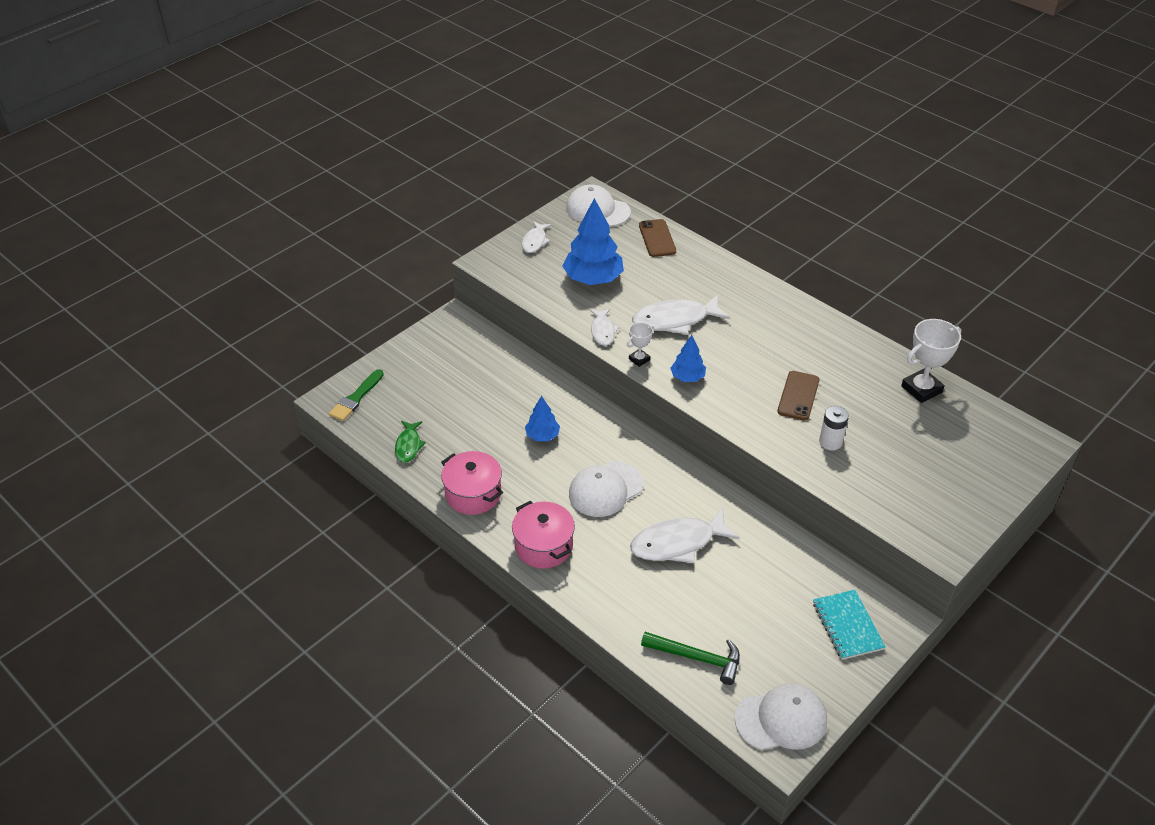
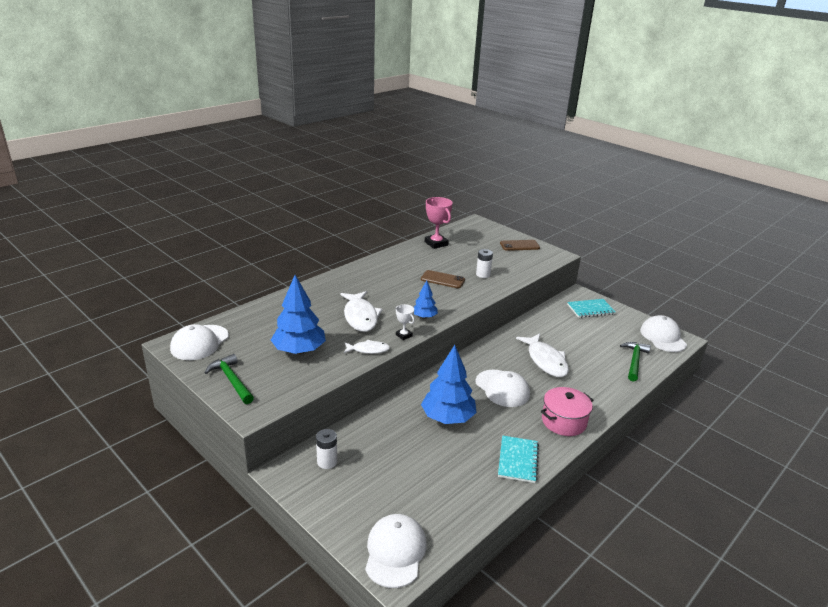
camera: 90 degrees left, 15 degrees down
green brush [329,369,384,421] -> white cap [365,514,427,588]
green fish [395,421,426,463] -> none
pink pot [441,451,503,515] -> turquoise notebook [498,435,539,483]
white fish [522,221,551,253] -> green hammer [205,354,254,404]
blue tree [525,396,560,441] -> blue tree [421,345,477,424], size x1.87
brown phone [639,219,676,257] -> brown phone moved to [500,240,540,251]
white trophy [901,319,962,403] -> pink trophy [425,197,453,249]
none -> white battery [316,429,337,469]

